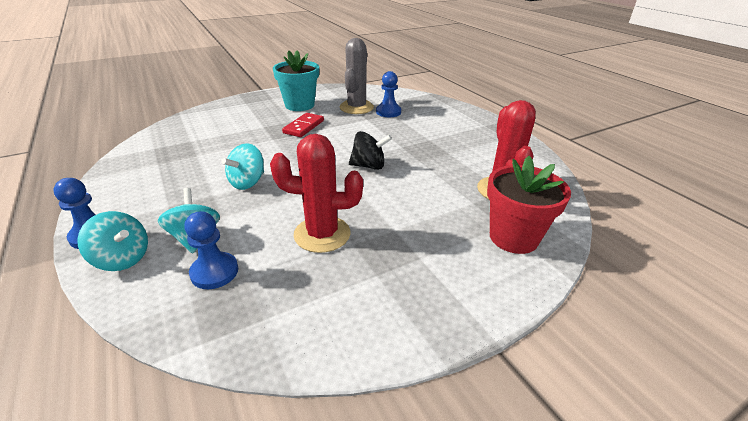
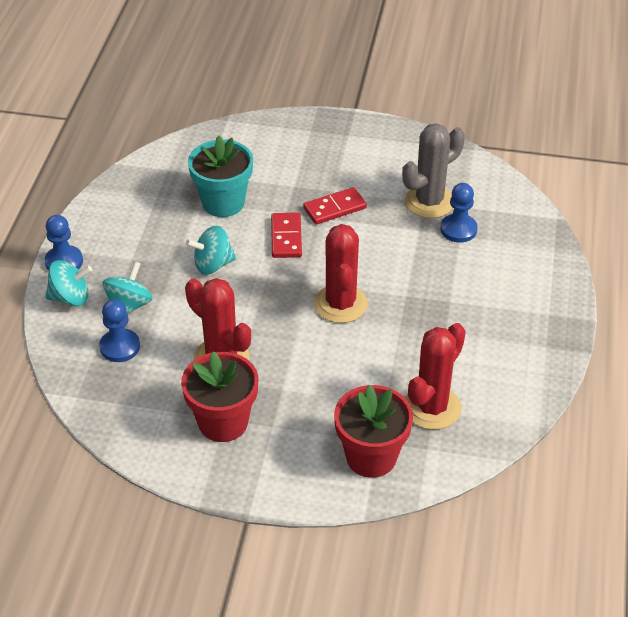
camera: 40 degrees right, 10 degrees up
turquoise spinning top [77,211,148,271] -> turquoise spinning top turned 75 degrees counterclockwise [45,260,93,306]
turquoise flower pot [273,50,319,111] -> turquoise flower pot moved to [188,136,253,217]
black spinning top [349,131,392,170] -> red cactus [314,224,368,323]
none -> red flower pot [181,351,258,442]
none -> red domino [271,213,302,258]

